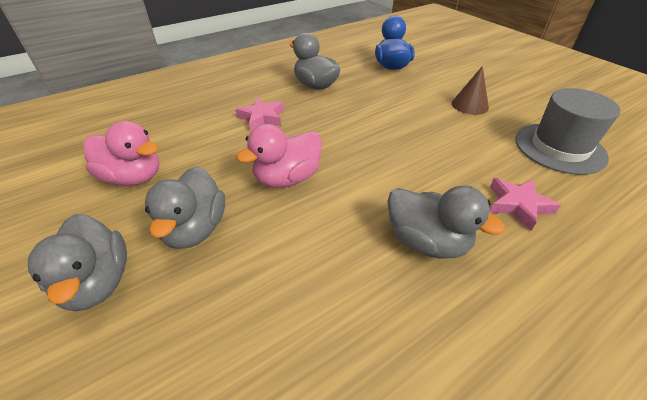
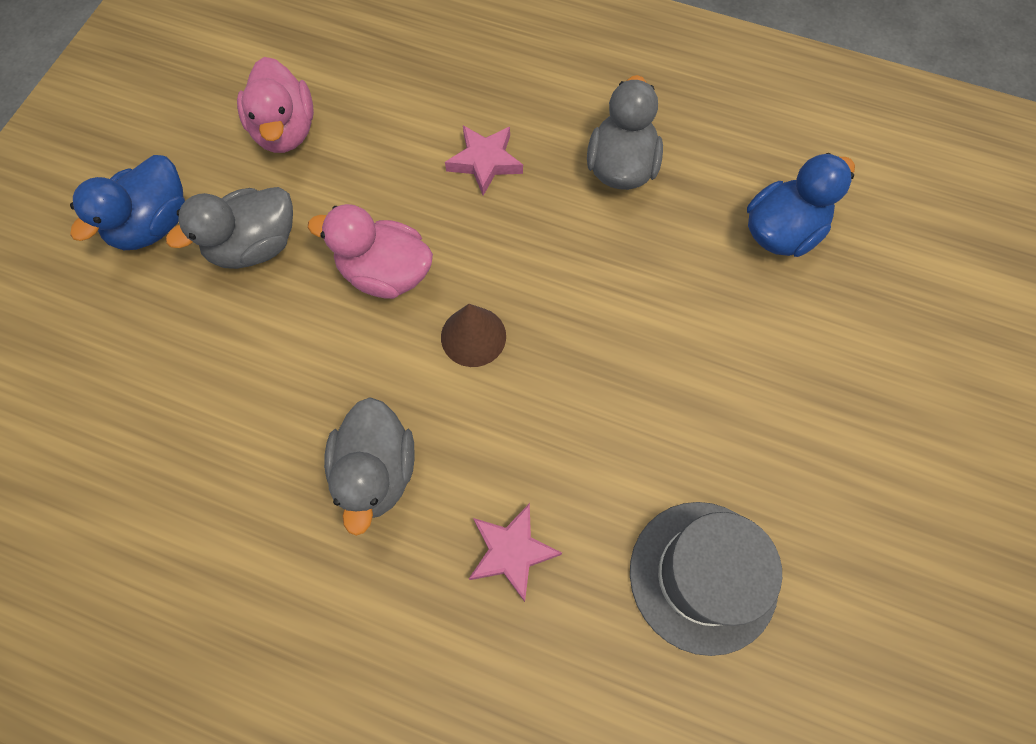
camera: 55 degrees right, 25 degrees up
grey duck [28,214,127,312] -> blue duck [70,155,185,250]
brown cone [452,66,489,115] -> brown cone moved to [441,304,506,367]

